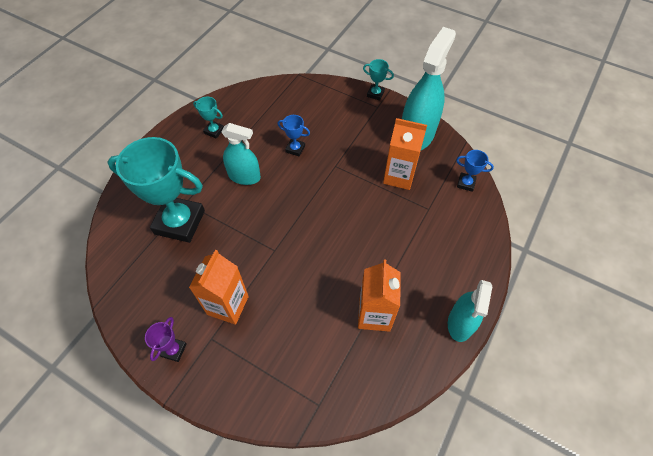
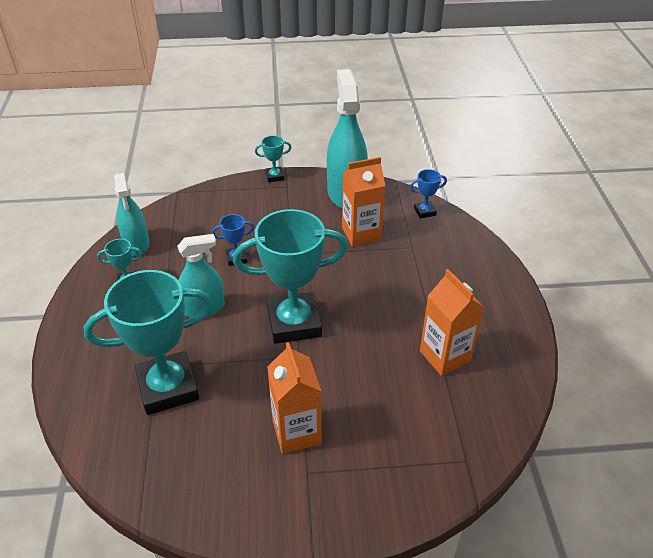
camera: 35 degrees left, 15 degrees down
purple trophy [145,317,187,362] -> none
turquoise spray bottle [448,280,492,342] -> turquoise spray bottle moved to [114,173,150,256]
none -> turquoise trophy [233,209,348,344]

